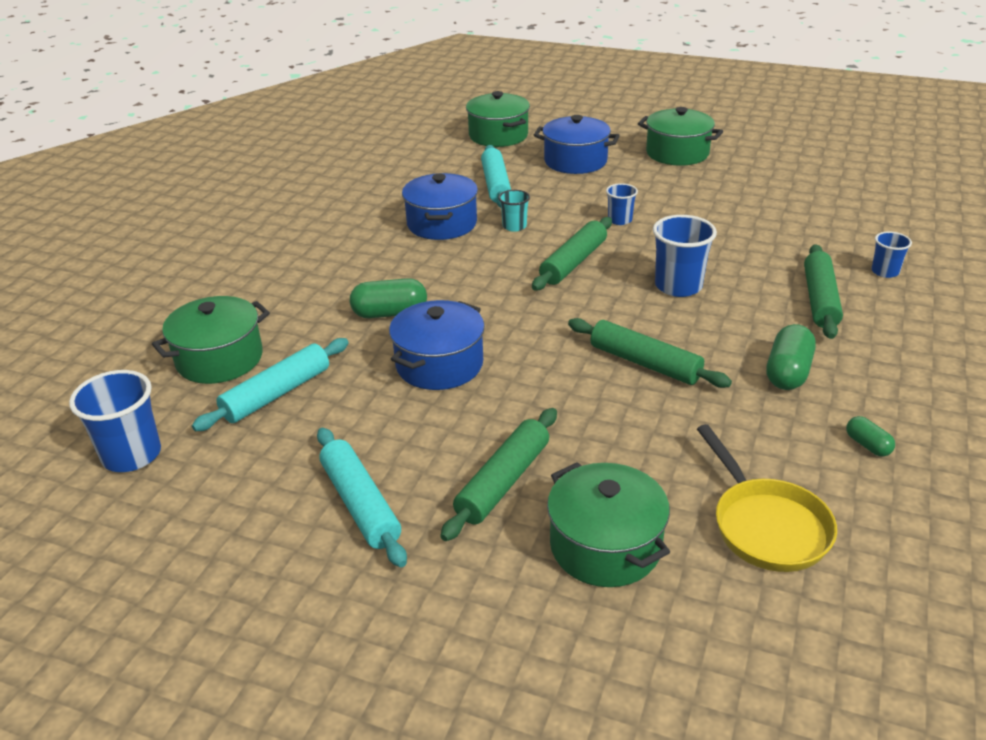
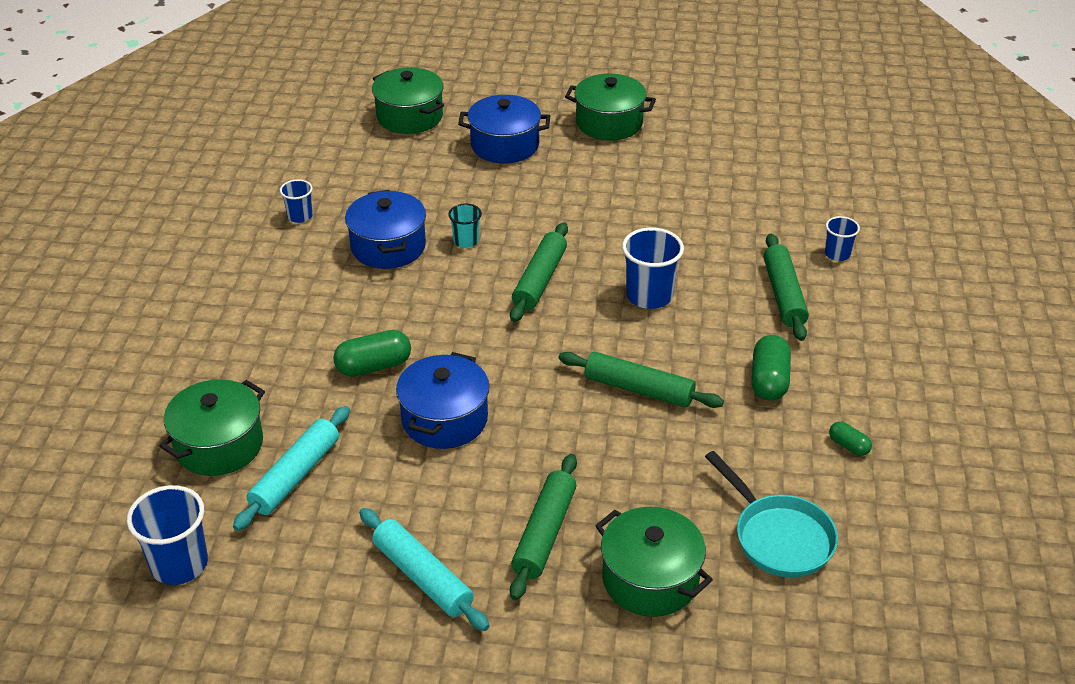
camera: 15 degrees left, 5 degrees up
turquoise rolling pin [481,145,511,208] -> none
blue cup [606,183,638,225] -> blue cup moved to [280,179,313,223]
yellow pan [697,424,837,572] -> turquoise pan [705,451,838,578]

